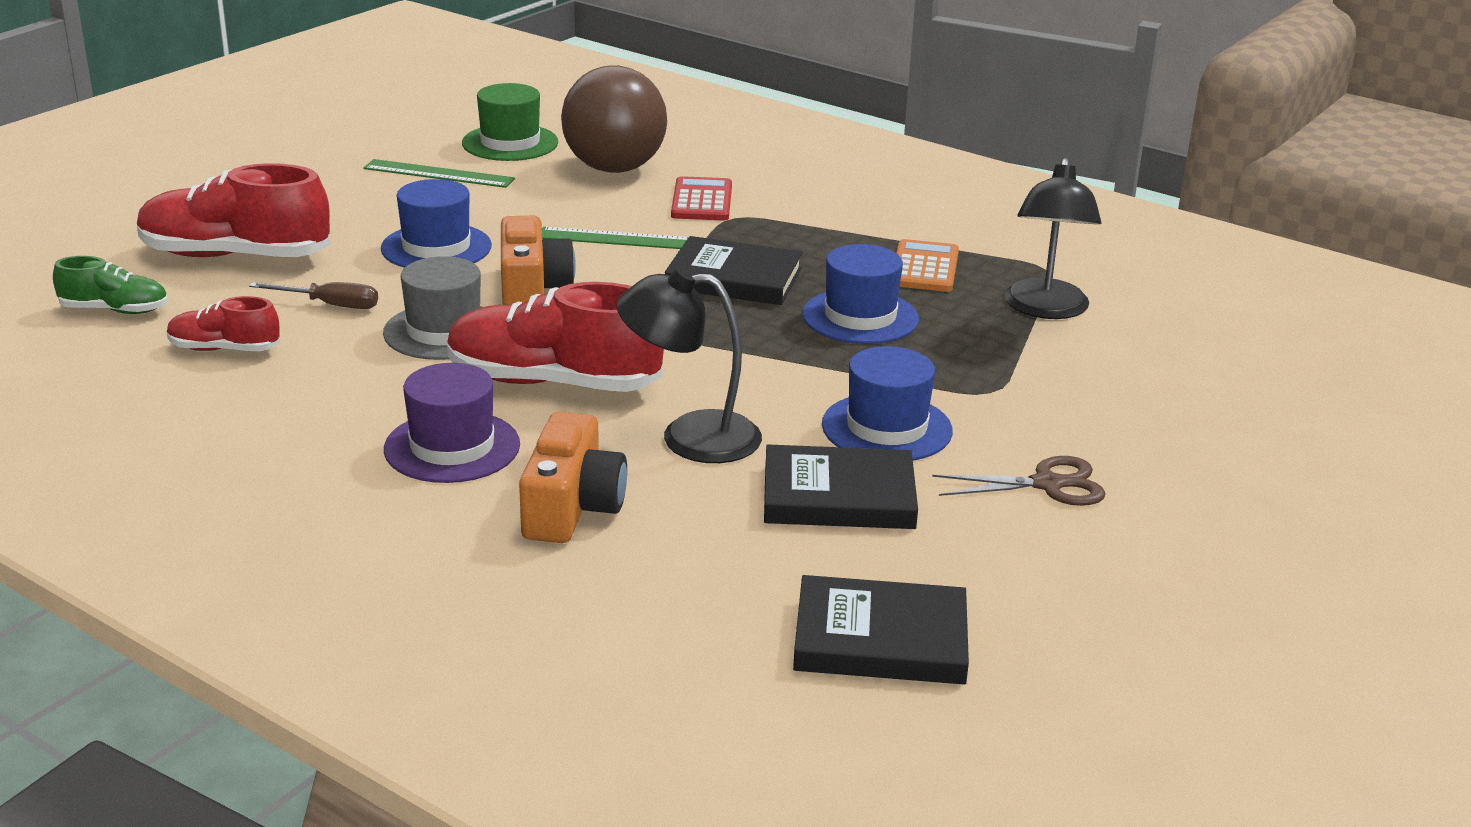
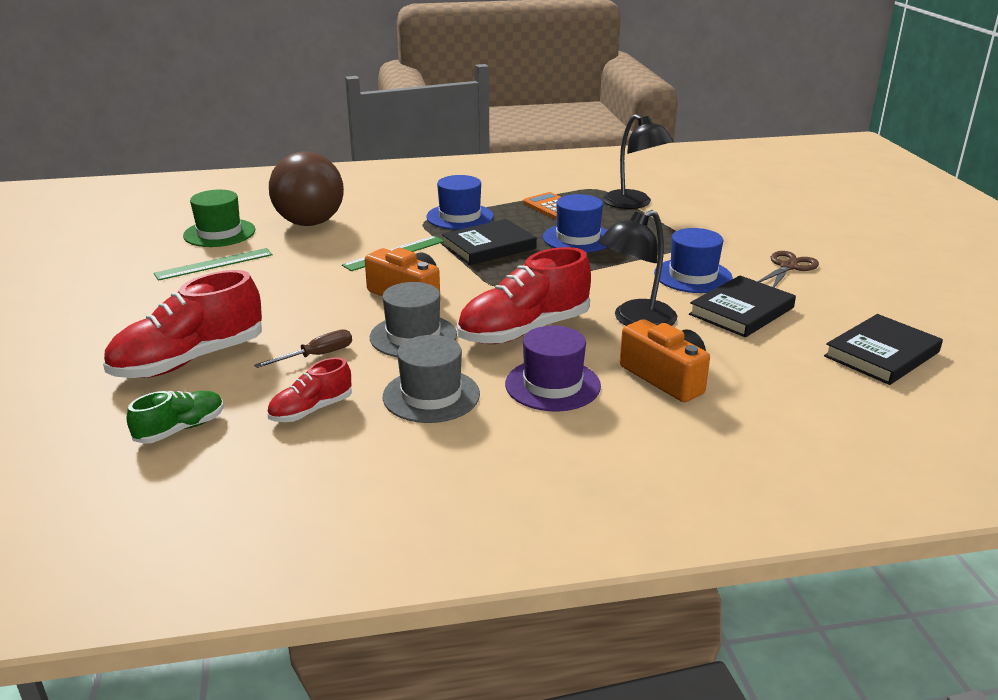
camera: 45 degrees left, 0 degrees up
blue hat [381,179,492,268] -> blue hat moved to [426,175,494,230]
red calculator [671,176,732,221] -> none
none -> grey hat [383,335,480,423]

